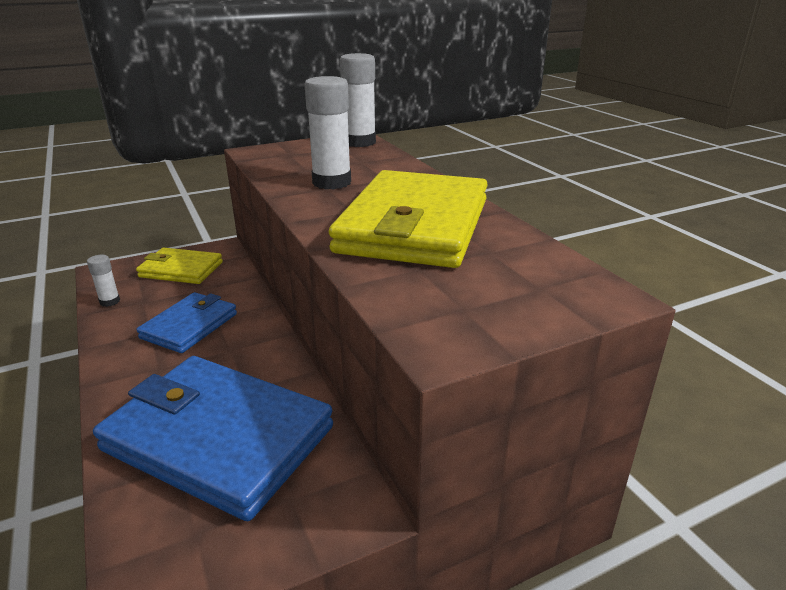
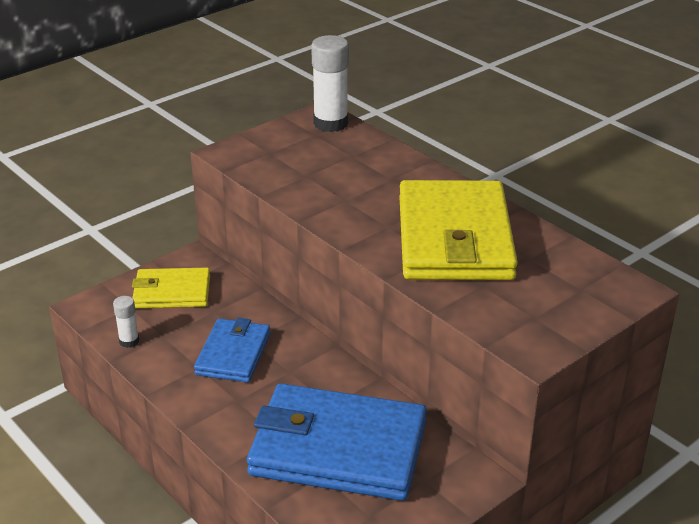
camera: 15 degrees left, 5 degrees up
white glue stick [304,76,351,190] -> none

